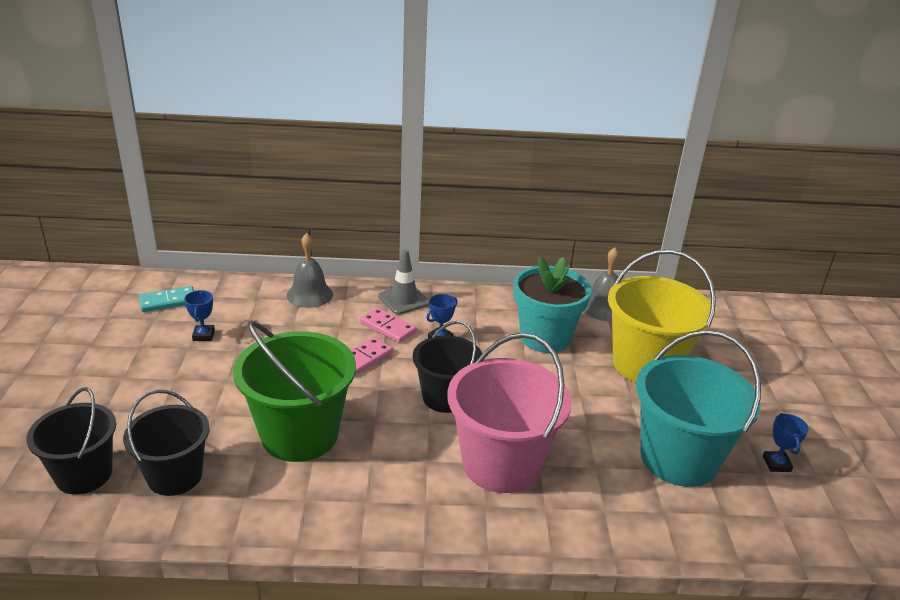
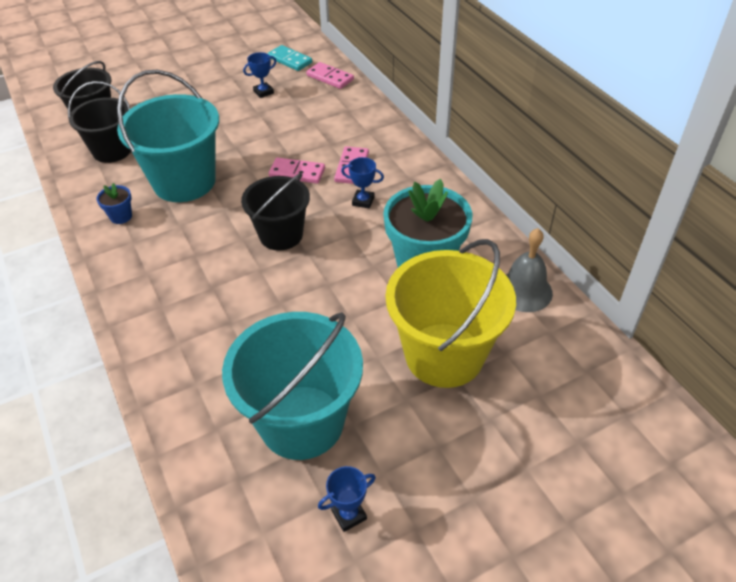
camera: 65 degrees right, 15 degrees up
green bucket [233,321,356,462] -> turquoise bucket [117,70,219,202]
grey bell [287,233,333,308] -> none
grey traffic cone [378,249,429,315] -> none
pink bucket [447,333,572,493] -> none
none -> blue flower pot [97,183,132,224]
none -> pink domino [306,62,354,89]

